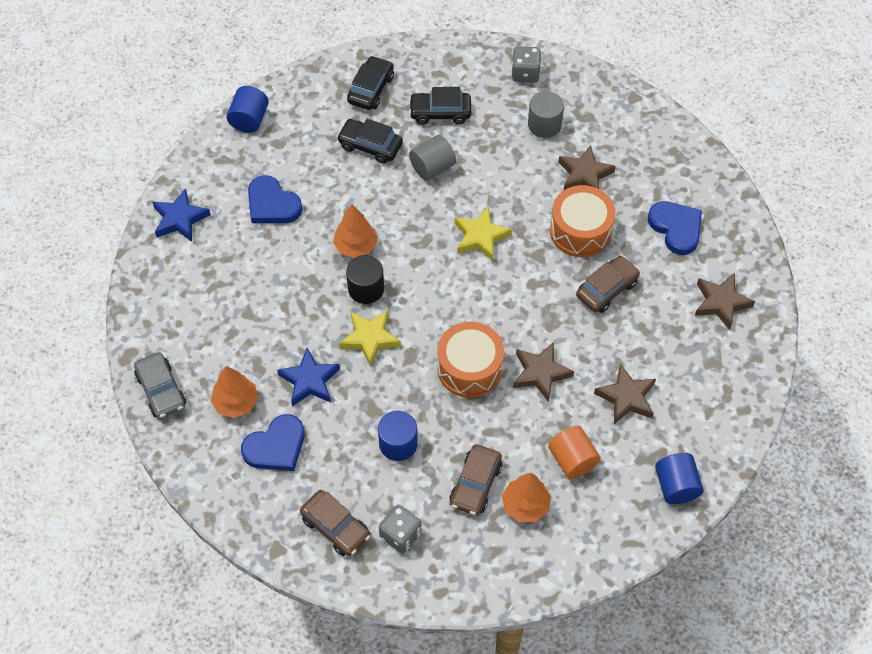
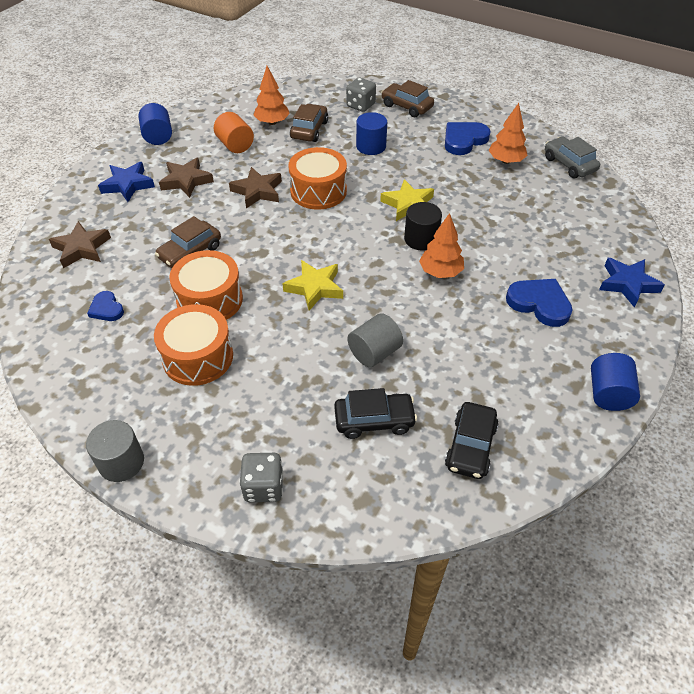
camera: 175 degrees right, 10 degrees down
blue star [277,348,340,407] -> blue star moved to [98,162,155,202]
black car [337,119,403,164] -> none
grey cylinder [528,91,564,138] -> grey cylinder moved to [86,420,144,482]
brown star [558,145,616,190] -> orange drum [154,304,233,386]
blue heart [648,201,702,255] -> blue heart [87,291,124,321], size x0.59

